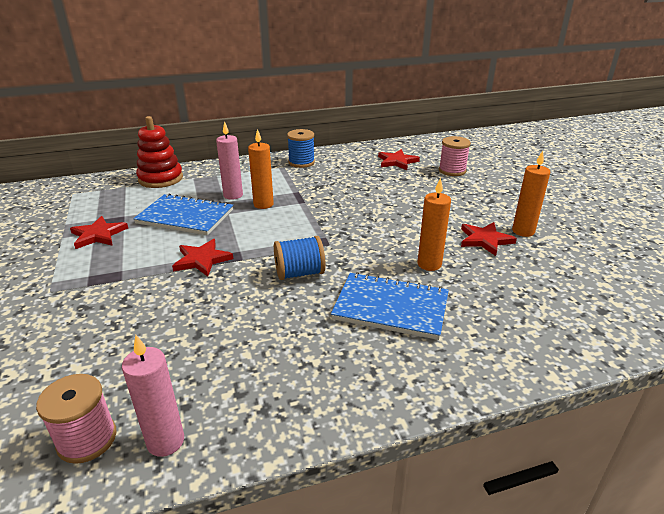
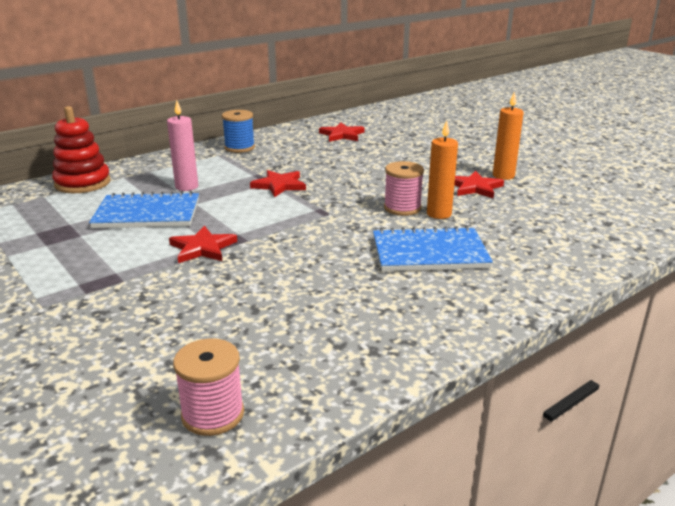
camera: 20 degrees left, 5 degrees down
red star [70,216,128,249] -> red star moved to [250,170,306,197]
pink candle [122,335,184,457] -> none
orange candle [248,129,274,209] -> none
blue spool [274,236,325,280] -> none
pink spool [439,136,471,176] -> pink spool moved to [384,161,424,216]

